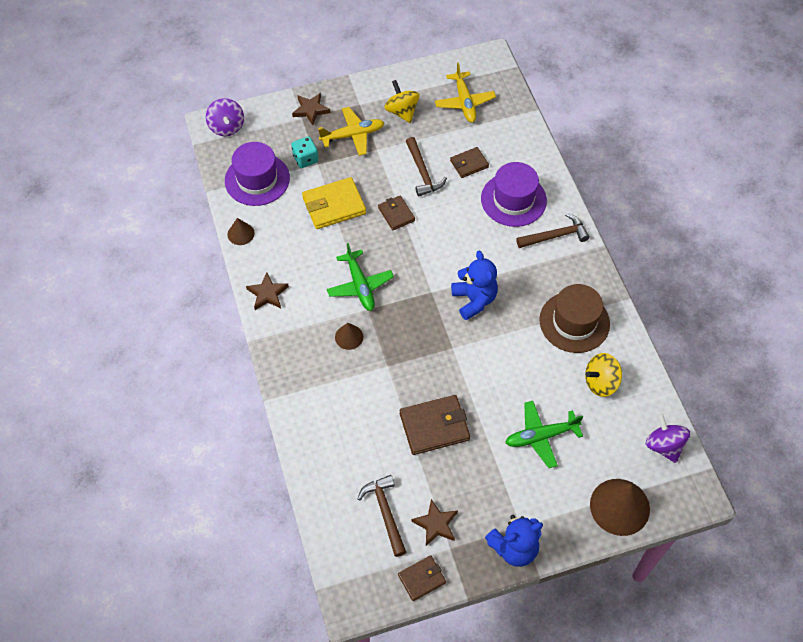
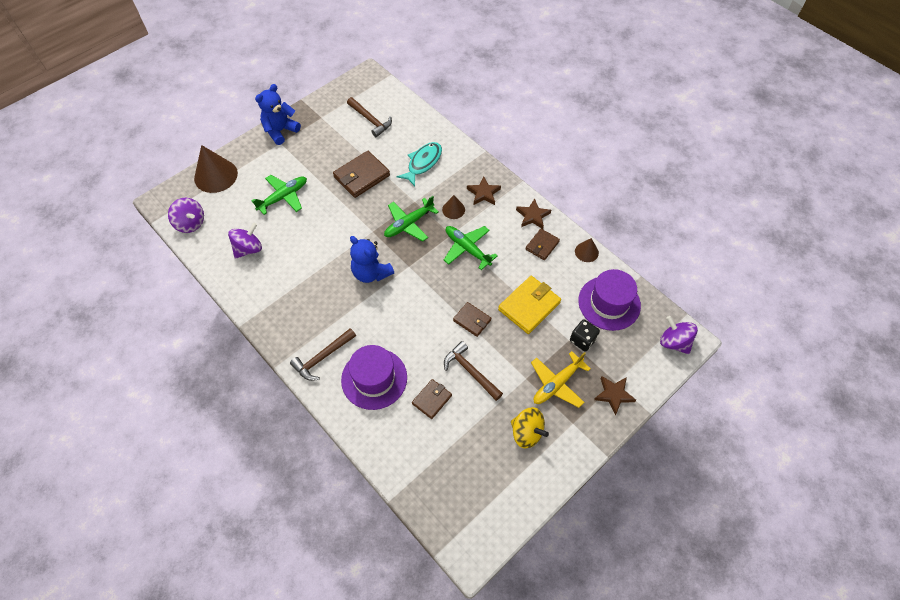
camera: 155 degrees right, 0 degrees up
turquoise dice [291,136,318,168] -> black dice [570,319,600,352]
brown wallet [398,555,446,601] -> brown wallet moved to [526,229,560,260]
brown star [411,499,458,546] -> brown star moved to [467,176,501,205]
yellow plane [435,63,496,122] -> none
brown hat [540,284,610,353] -> none
yellow spinning top [585,353,622,397] -> purple spinning top [228,222,262,259]
none -> green plane [384,196,439,242]
none -> turquoise fish [397,142,442,186]

